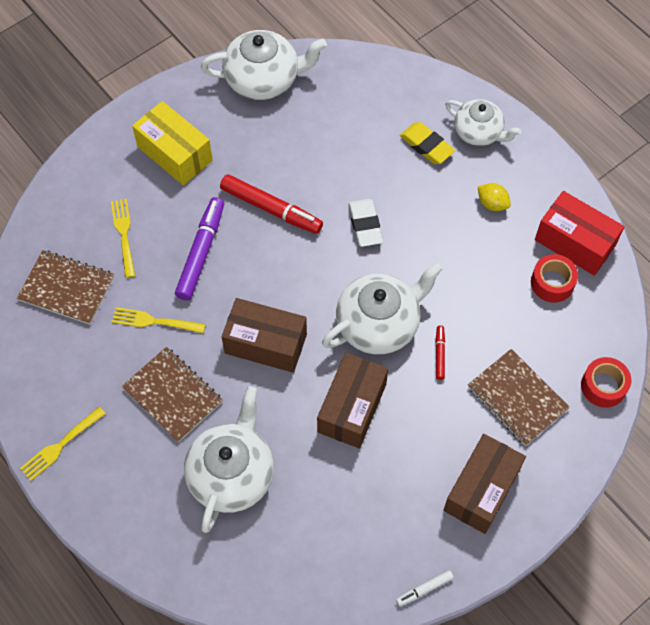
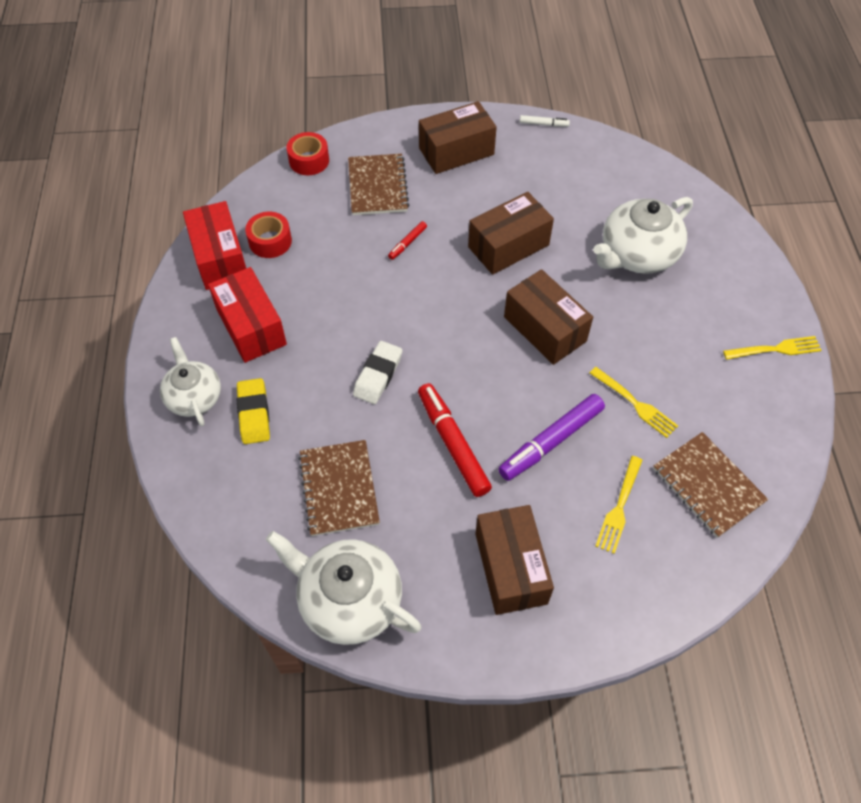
camera: 145 degrees left, 5 degrees down
brown notebook [122,347,223,442] -> brown notebook moved to [298,440,380,536]
yellow box [132,101,213,186] -> brown box [476,505,554,615]
white teapot [322,262,443,354] -> none
yellow lemon [478,183,511,211] -> red box [208,267,287,363]

